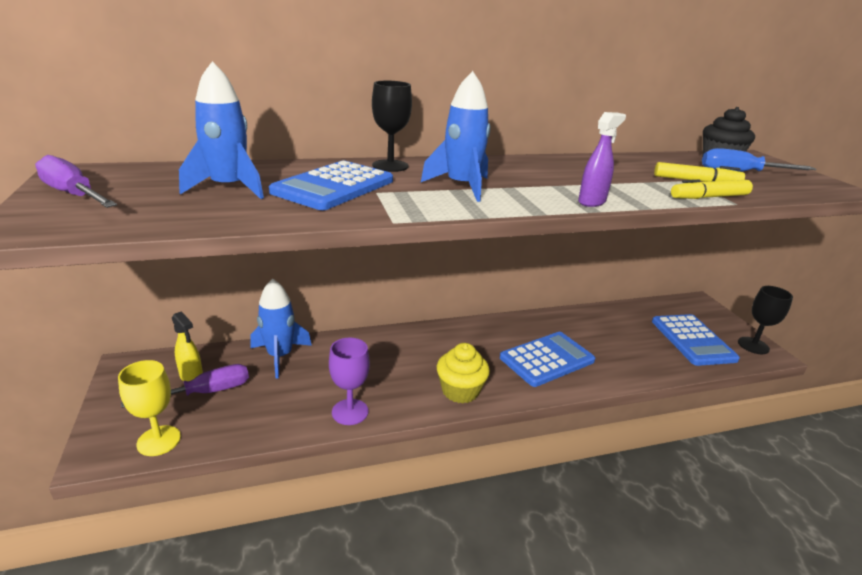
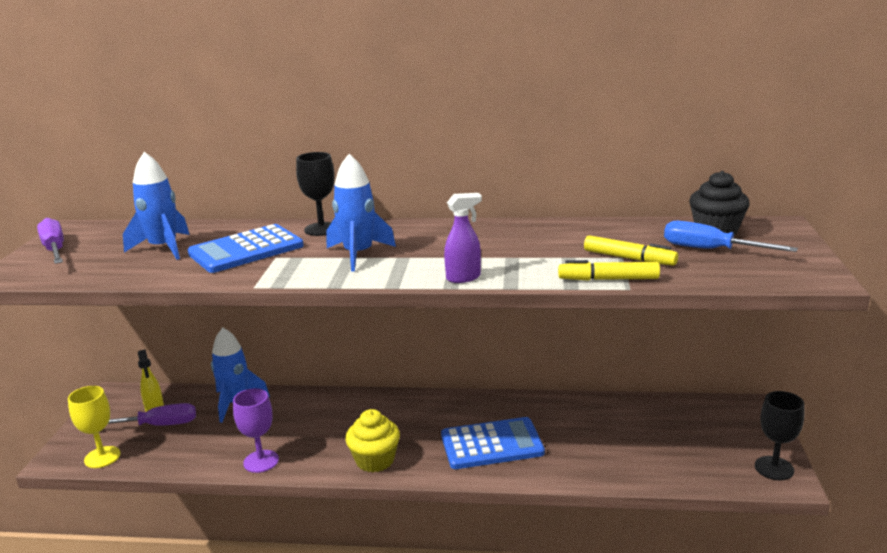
camera: 25 degrees right, 5 degrees down
blue calculator [652,314,740,366] -> none

